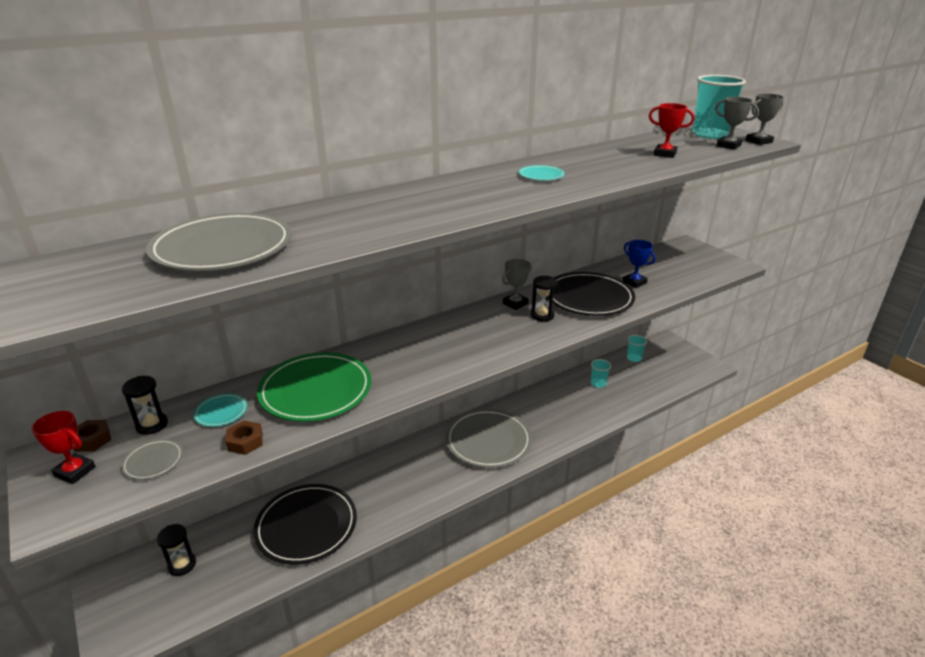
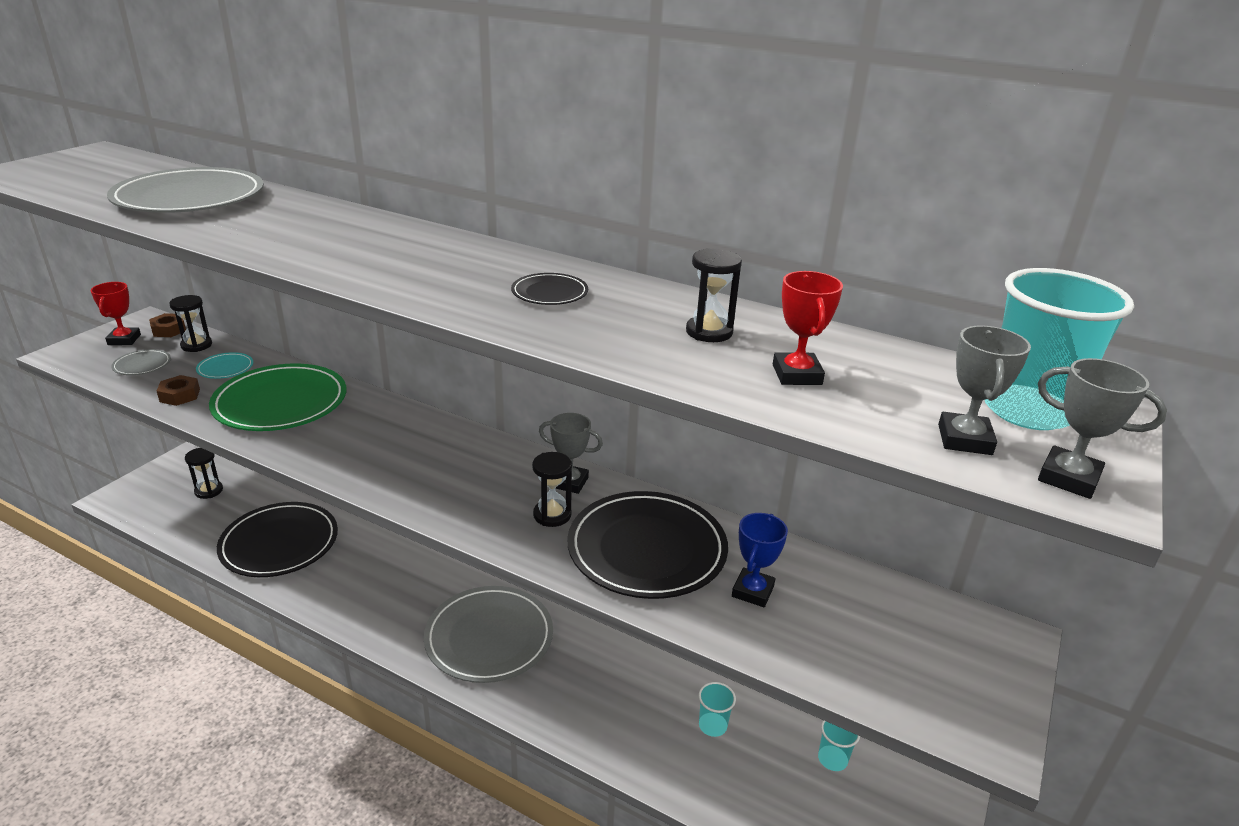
camera: 60 degrees right, 0 degrees up
turquoise plate [519,165,565,181] -> black plate [511,273,588,305]
none -> black hourglass [686,248,742,342]

